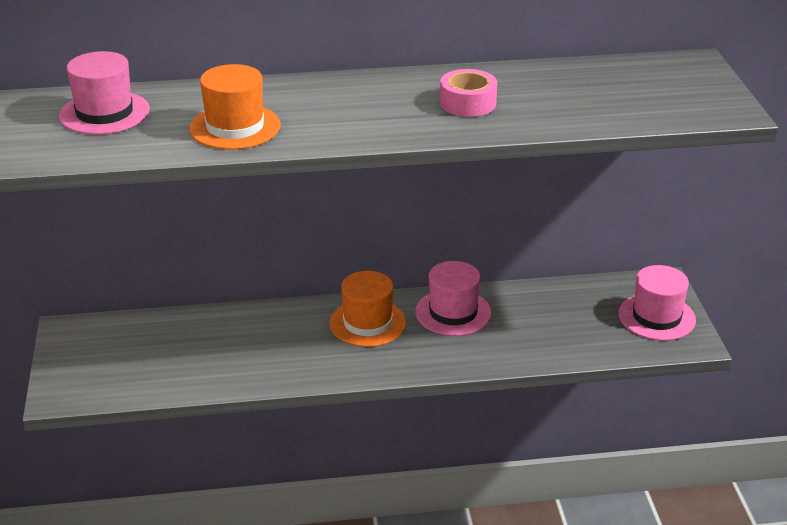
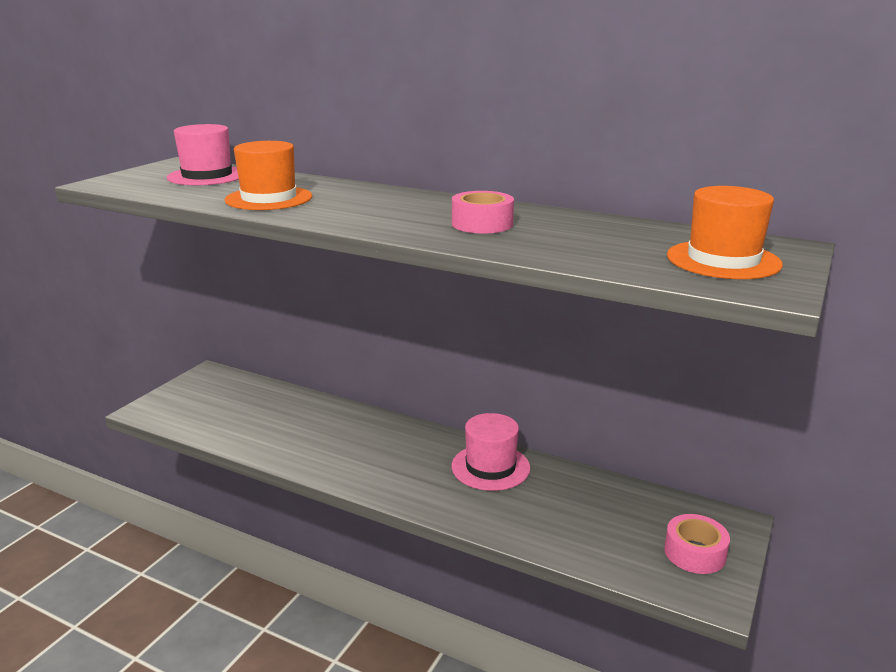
camera: 35 degrees right, 10 degrees down
orange hat [329,271,406,347] -> orange hat moved to [667,186,783,279]
pink hat [619,265,696,341] -> pink tape [664,514,730,574]

